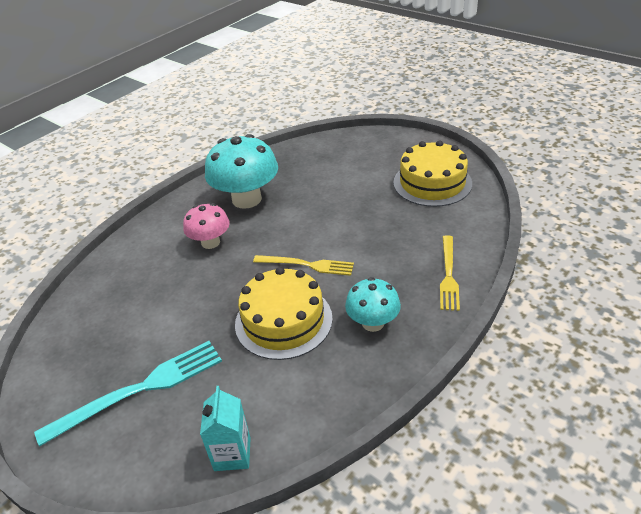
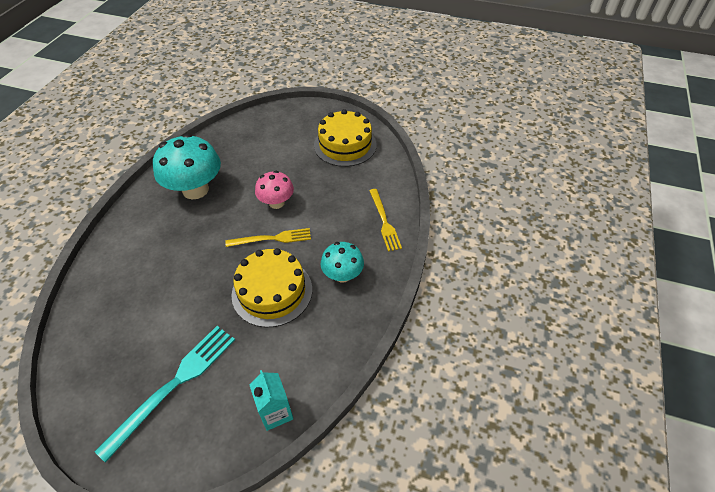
camera: 25 degrees left, 10 degrees up
pink mushroom [183,203,230,249] -> pink mushroom moved to [255,171,294,209]

